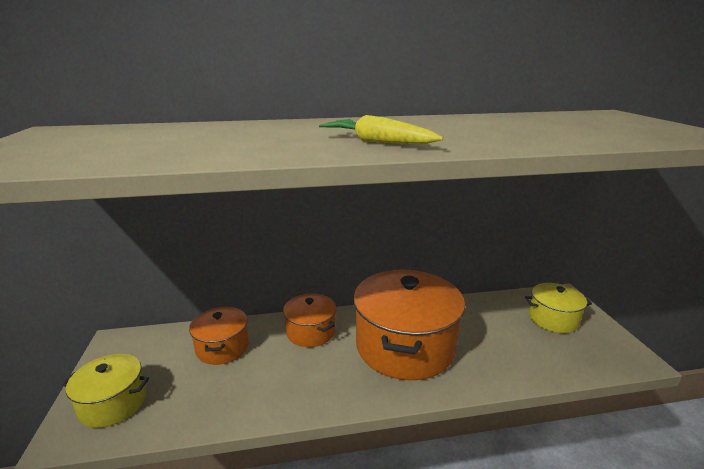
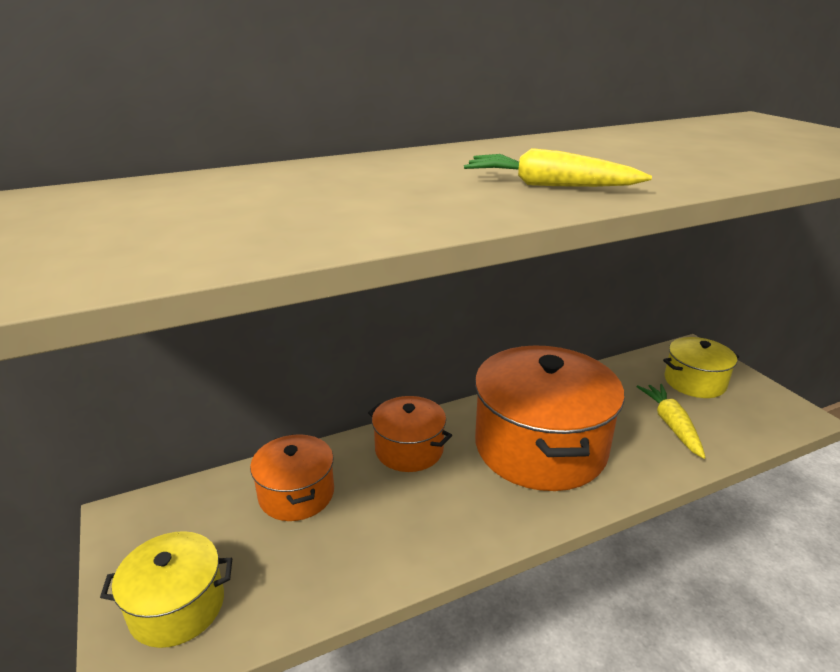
camera: 15 degrees left, 5 degrees up
none -> yellow carrot [637,384,706,459]

